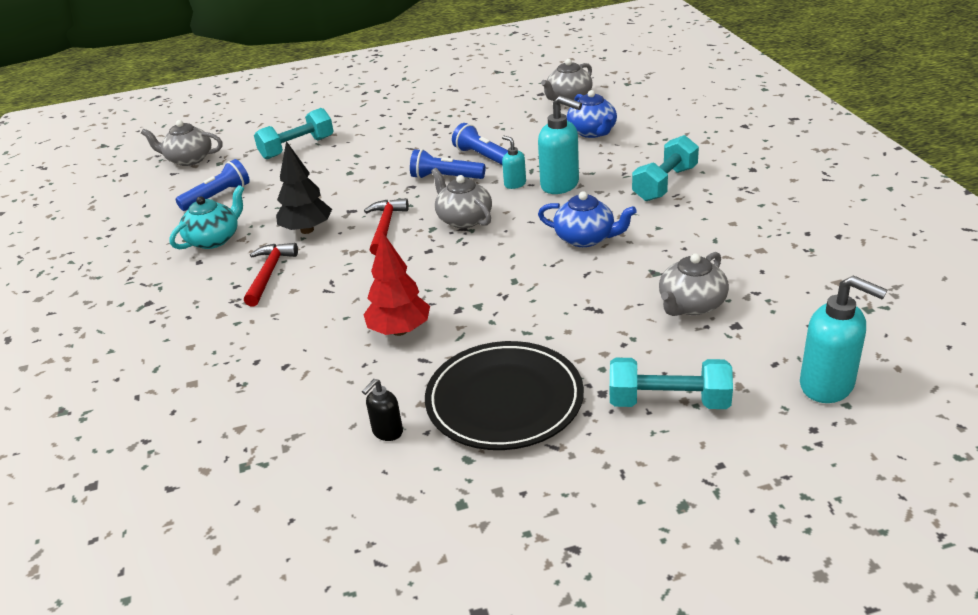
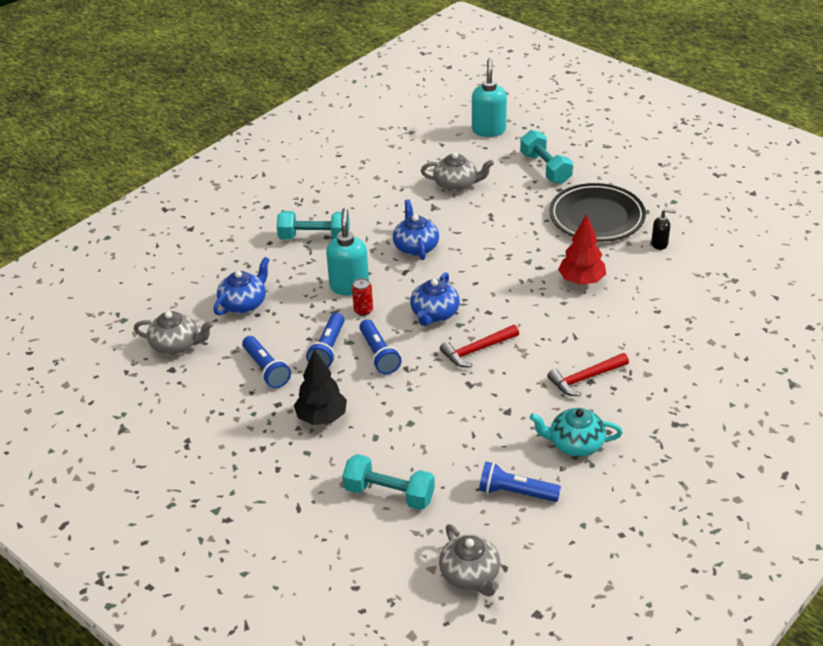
camera: 125 degrees left, 5 degrees up
black tree [276,141,332,234] -> black tree moved to [294,349,347,425]
grey teapot [431,168,492,228] -> blue teapot [410,272,460,326]
turquoise soap dispenser [502,136,526,189] -> red can [352,278,373,316]
none -> blue flashlight [242,336,291,388]

